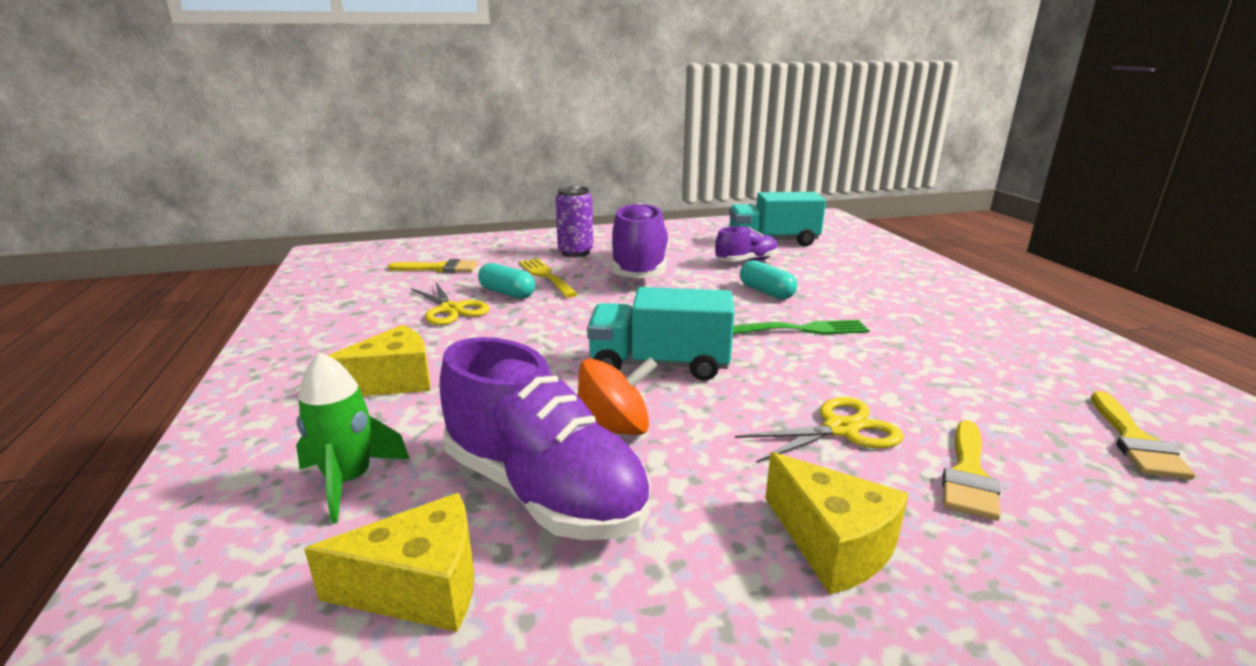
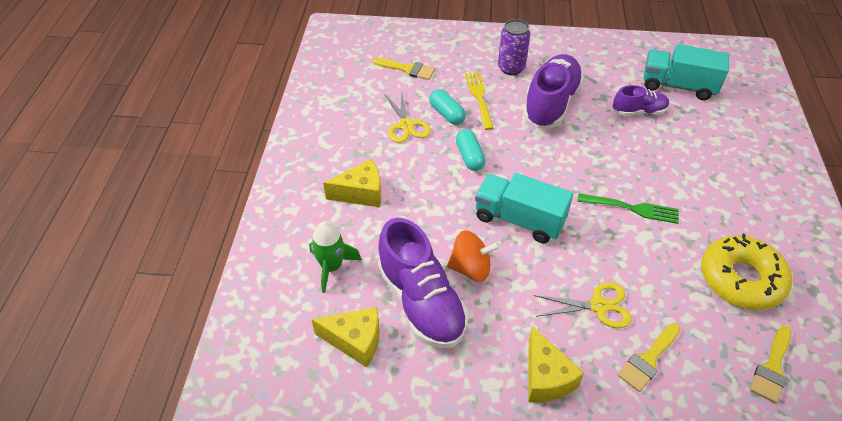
camera: 20 degrees right, 25 degrees up
turquoise capsule [740,260,797,299] -> turquoise capsule moved to [456,129,486,171]
none -> yellow donut [701,233,792,310]

